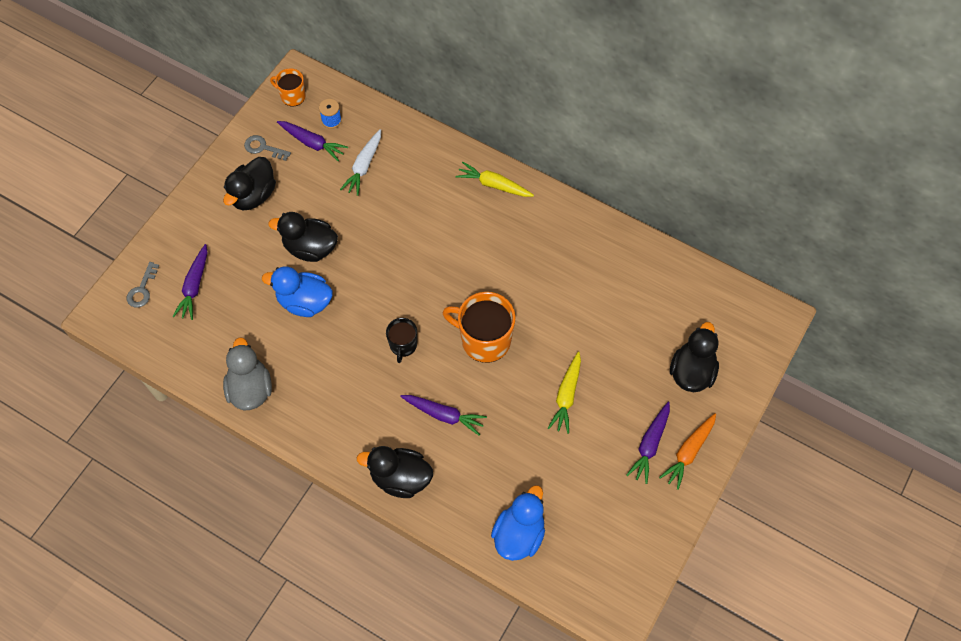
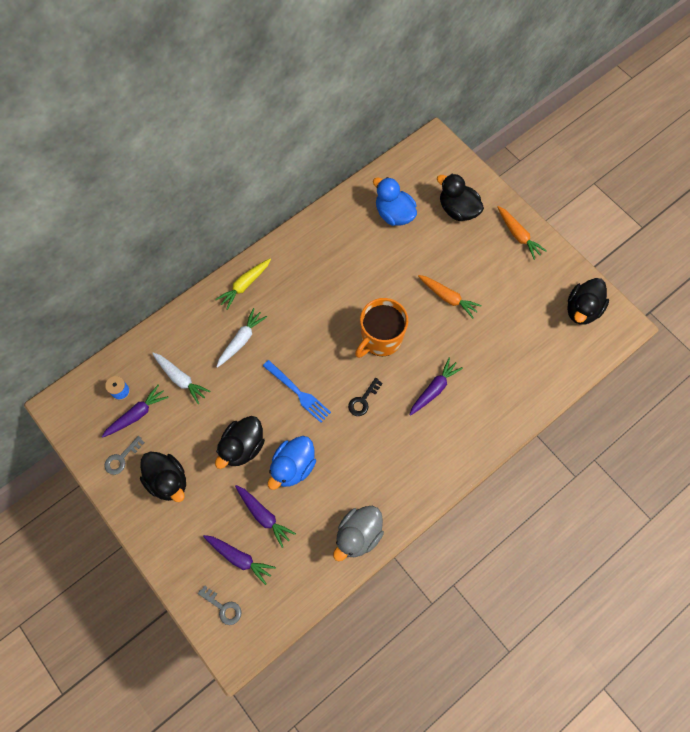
camera: 70 degrees left, 5 degrees up
grey duck [223,337,272,410] -> grey duck turned 60 degrees counterclockwise [333,506,384,561]
orange mug [270,68,306,106] -> none
black duck [357,446,433,498] -> black duck moved to [567,278,609,325]
black mug [386,318,417,363] -> black key [348,378,383,416]
blue duck [491,485,545,561] -> blue duck moved to [373,177,417,226]
yellow carrot [548,351,581,434] -> orange carrot [418,275,482,318]
purple carrot [626,402,670,484] -> purple carrot moved to [235,485,296,548]
none -> white carrot [216,308,267,368]
none -> blue fork [263,360,331,423]

